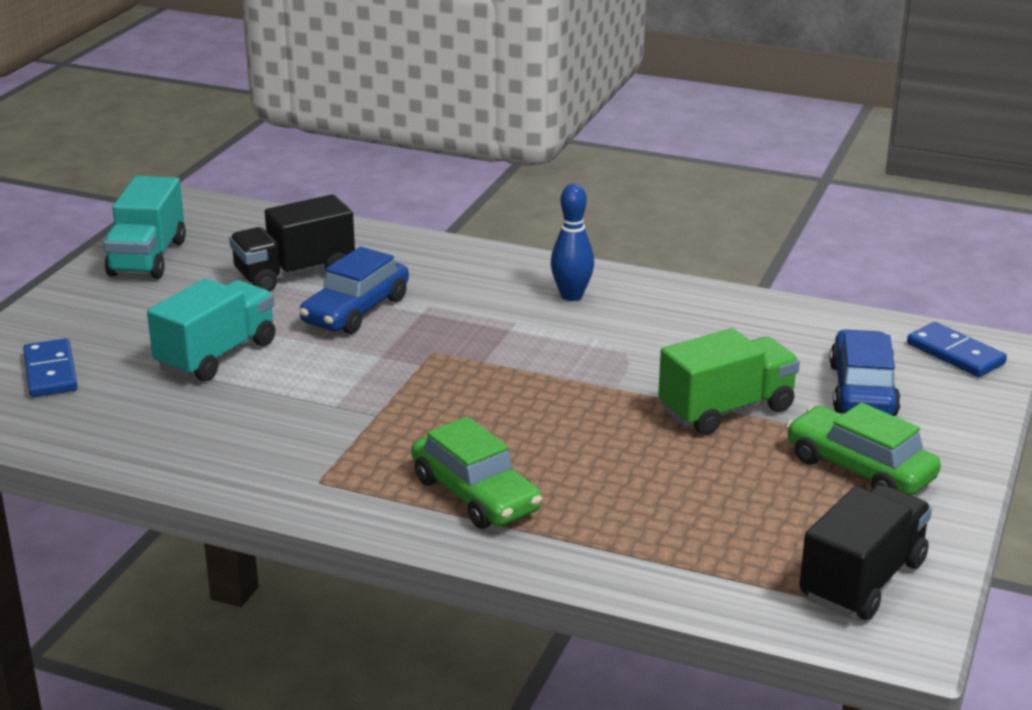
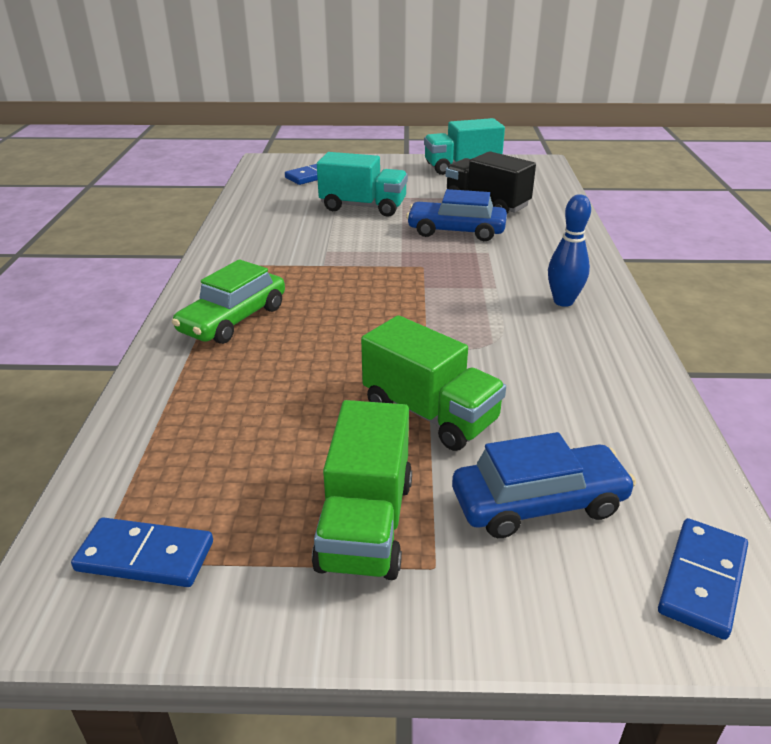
camera: 70 degrees right, 5 degrees up
green car [786,403,941,495] -> green truck [312,400,412,580]
black truck [800,484,932,620] -> blue domino [71,517,213,587]

